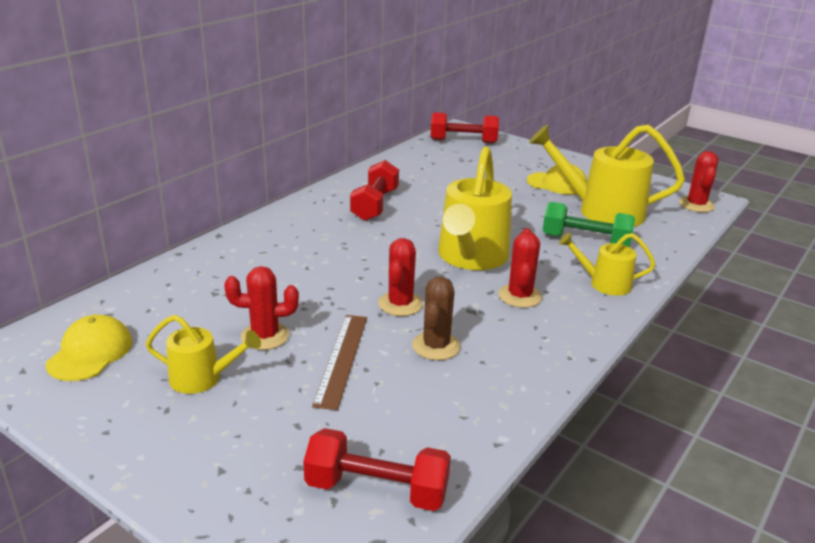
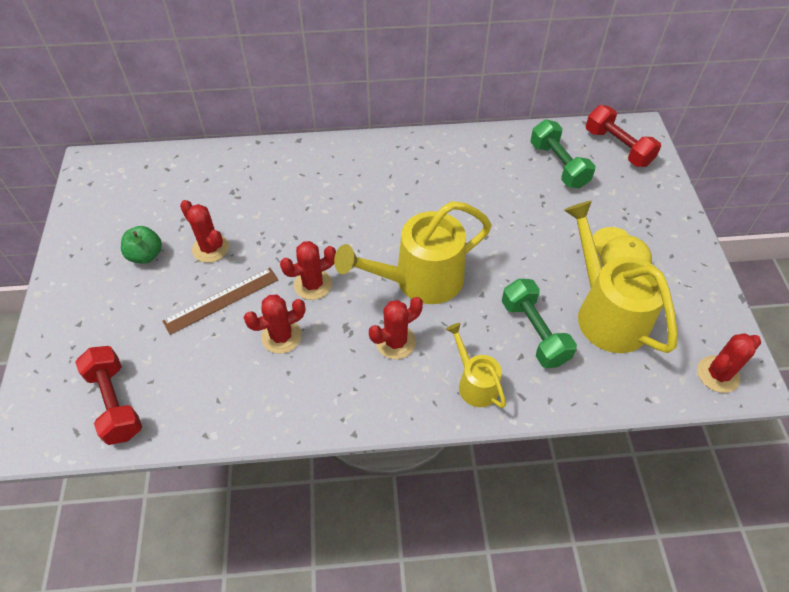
camera: 50 degrees right, 25 degrees up
yellow cap [46,314,132,381] -> none
yellow watering can [146,315,261,394] -> green apple [121,226,162,264]
red dumbbell [350,160,399,221] -> none
brown cactus [412,276,460,360] -> red cactus [244,295,305,354]
none -> green dumbbell [530,120,595,188]

